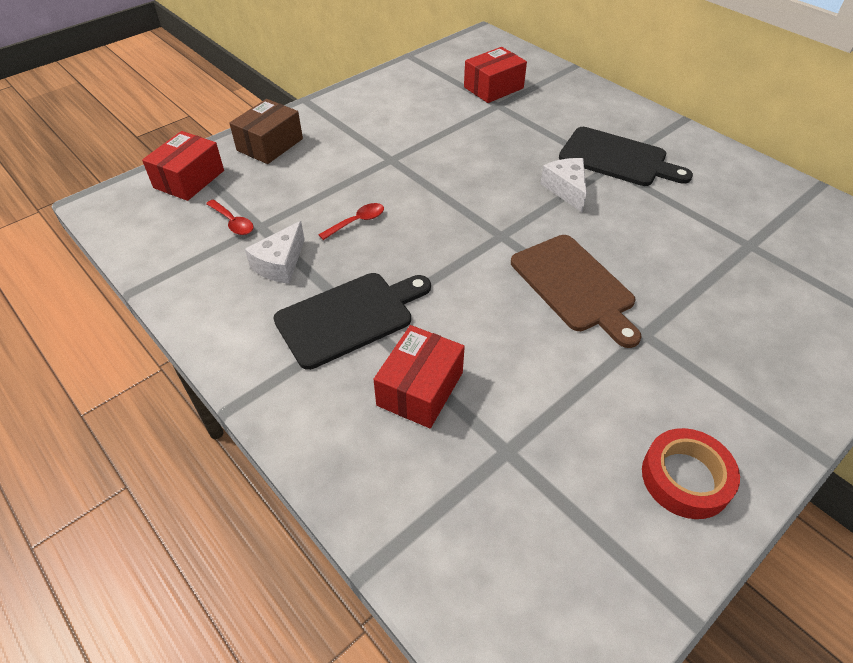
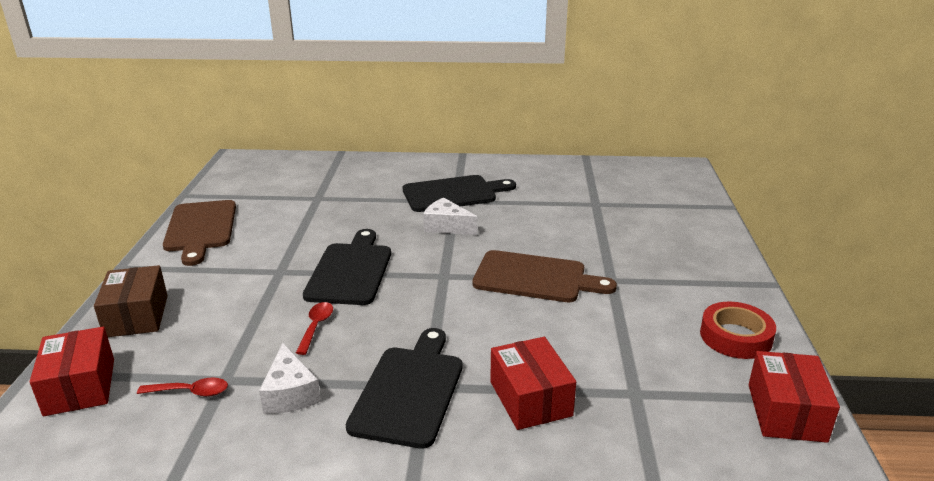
camera: 45 degrees left, 20 degrees down
red box [464,47,527,103] -> red box moved to [749,351,840,443]
none -> brown cutting board [163,200,236,266]
none -> black cutting board [303,229,391,305]

